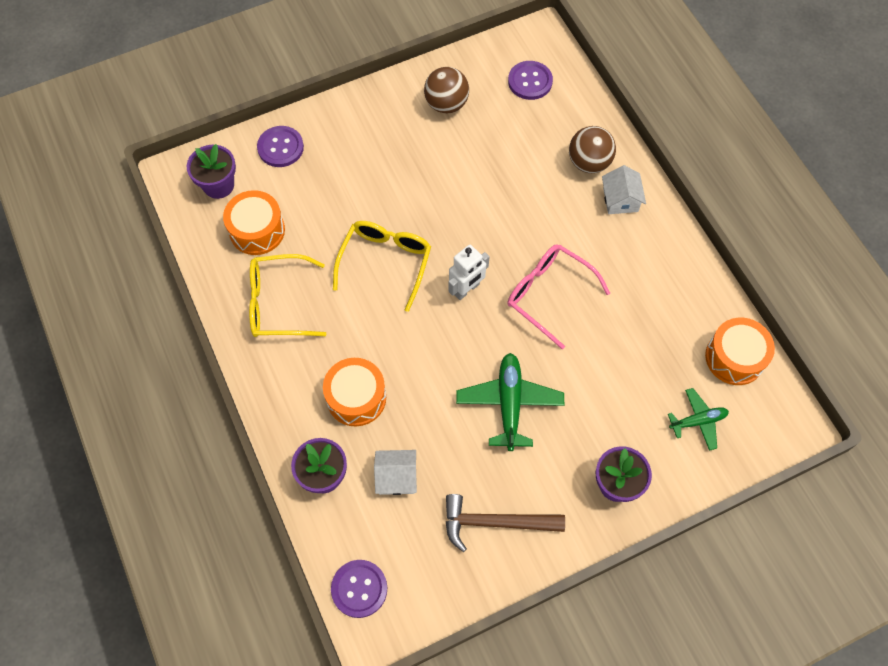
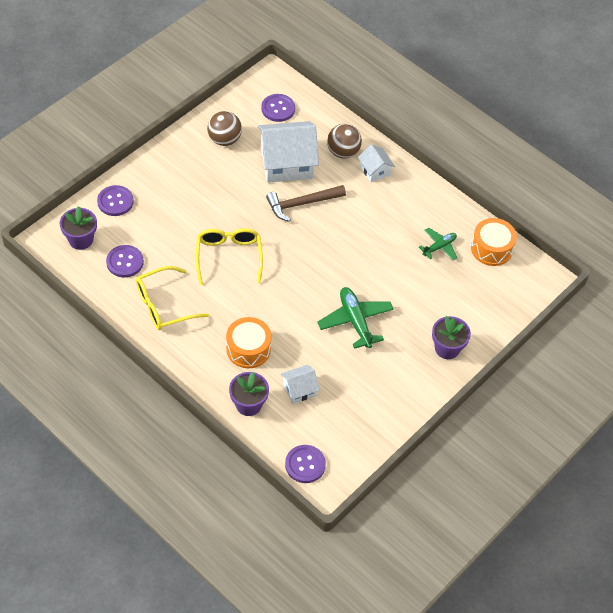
camera: 25 degrees left, 10 degrees down
orange drum [223,190,285,255] -> purple button [106,245,144,277]
brown hammer [446,494,565,552] -> brown hammer moved to [266,185,346,222]
white robot [448,245,490,300] -> none
pink glasses [507,244,610,349] -> none
green plane [668,388,729,451] -> green plane moved to [419,228,458,261]
none -> white house [258,121,319,183]

